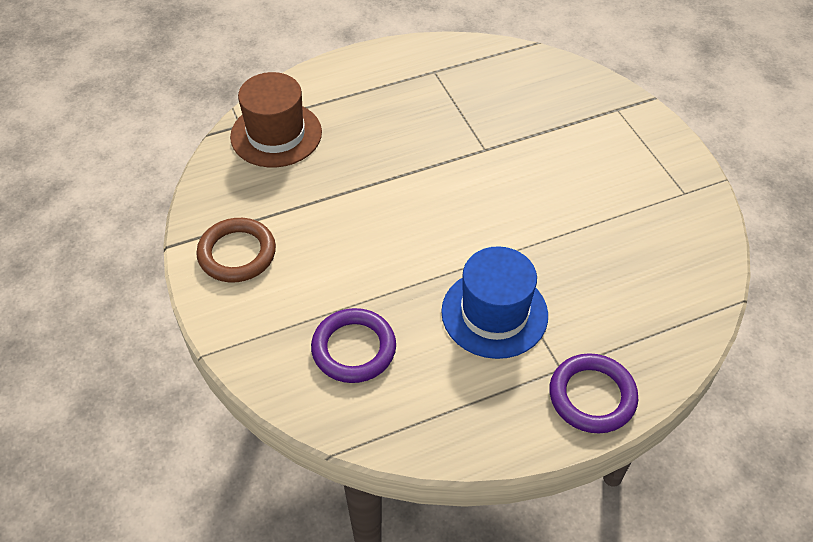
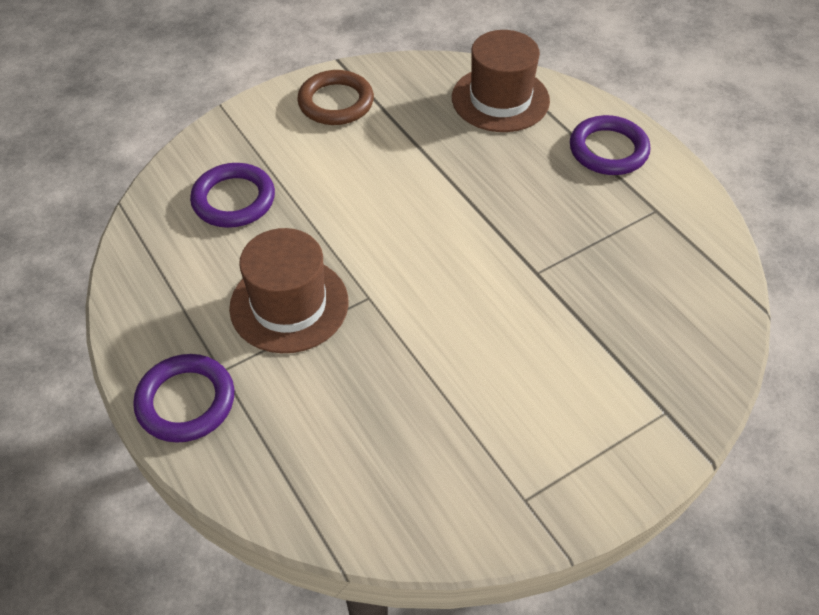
camera: 80 degrees right, 0 degrees up
blue hat [441,246,548,359] -> brown hat [229,228,348,353]
none -> purple ring [570,115,650,175]

